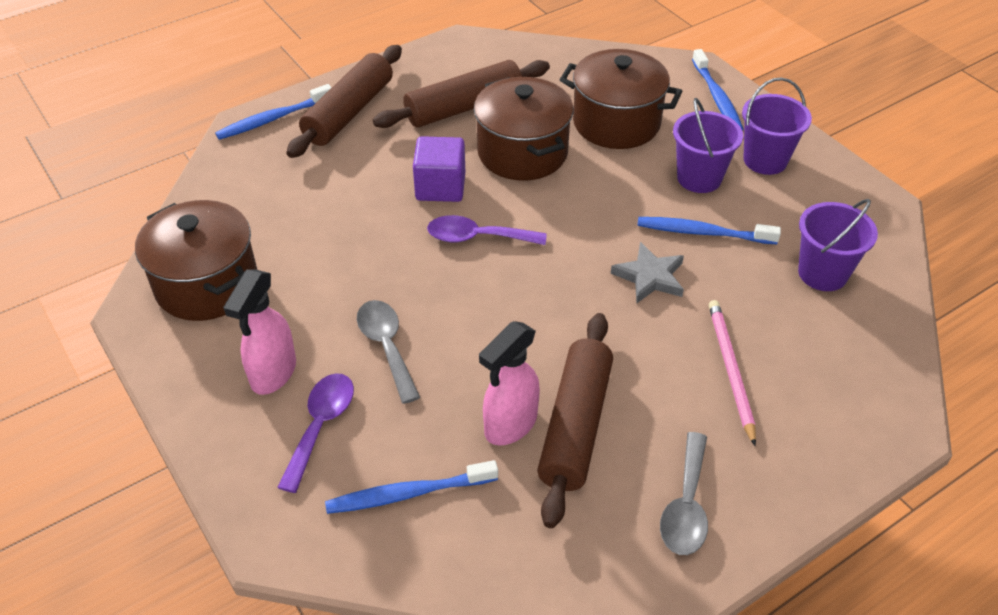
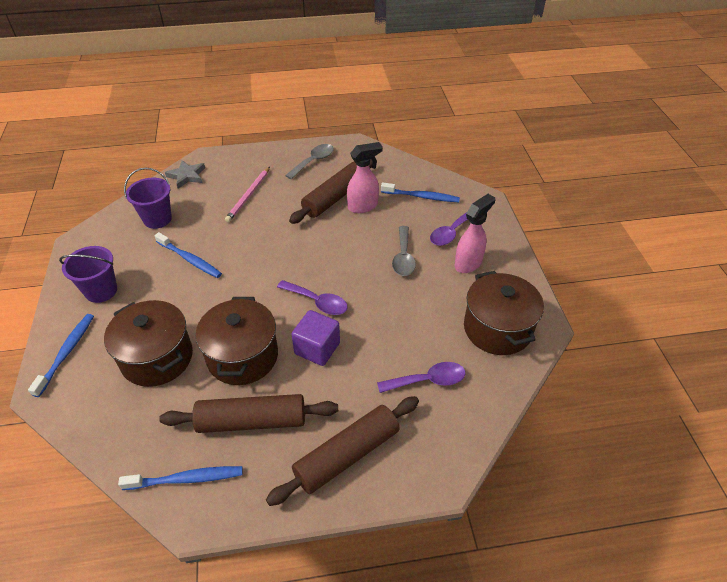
camera: 155 degrees left, 0 degrees up
blue toothbrush [215,84,332,140] -> blue toothbrush moved to [118,466,243,490]
grey star [611,242,684,303] -> grey star moved to [165,160,205,189]
purple bucket [673,98,743,193] -> none
none -> purple spoon [377,362,466,393]

